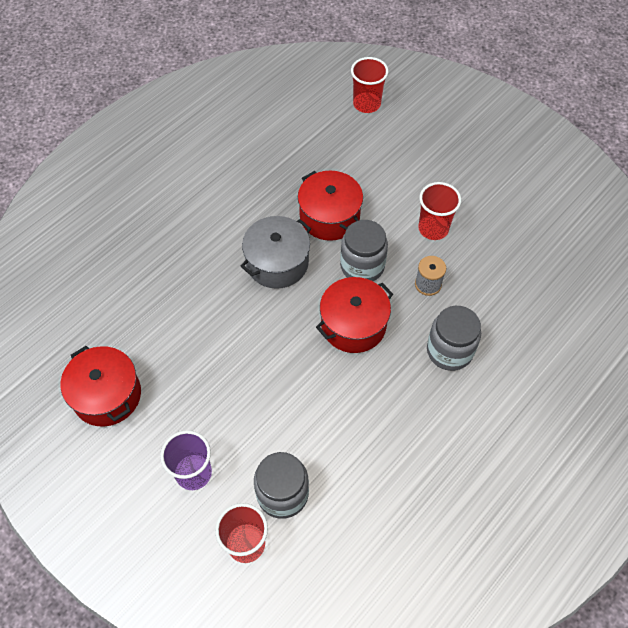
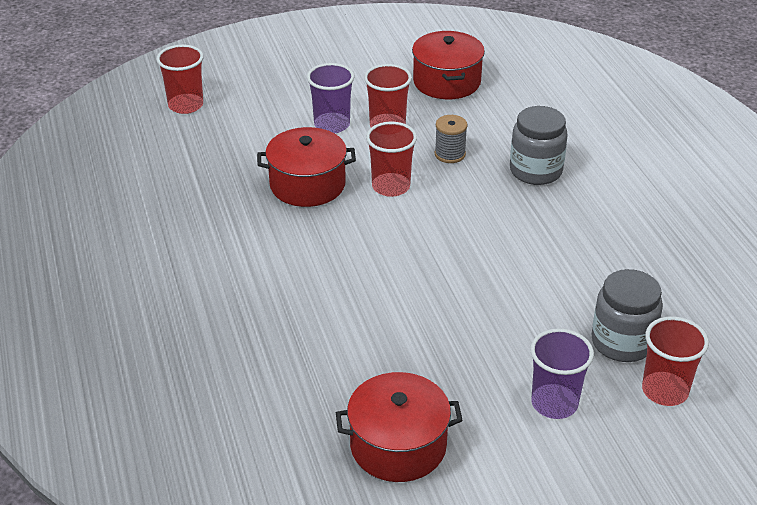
camera: 60 degrees left, 20 degrees down
grey pot [241,216,311,289] -> none
red pot [316,277,393,353] -> red pot moved to [412,31,485,99]
grey jar [340,220,388,281] -> red cup [366,122,417,197]
none -> purple cup [307,63,355,133]

